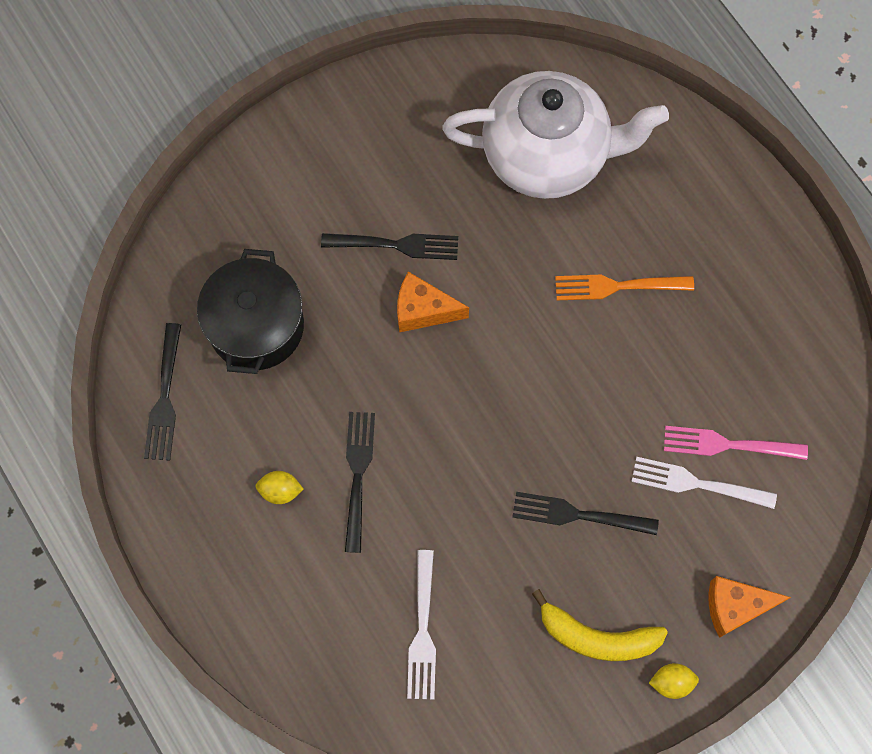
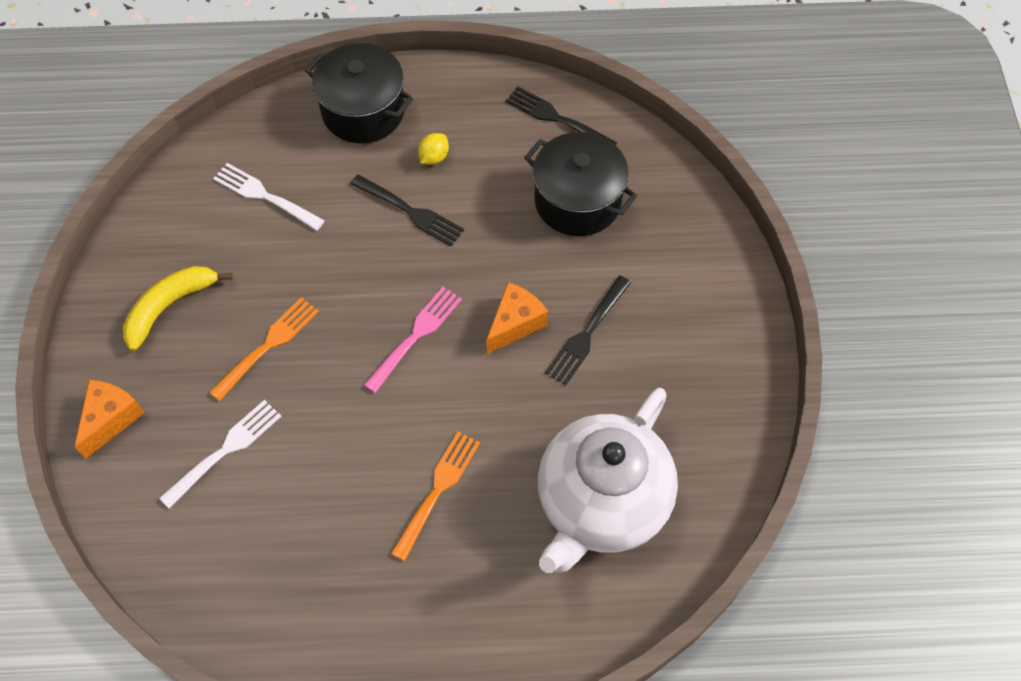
camera: 120 degrees right, 10 degrees down
black fork [512,492,659,535] -> orange fork [209,297,319,401]
yellow lemon [649,663,699,699] -> none
pink fork [664,426,808,460] -> pink fork moved to [364,287,462,393]
none -> black pot [305,43,413,143]

